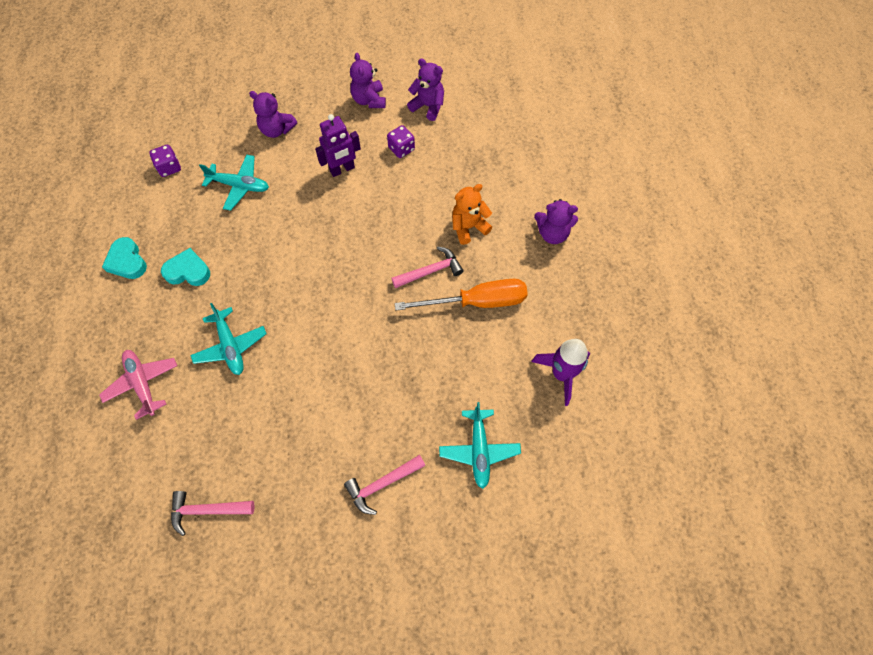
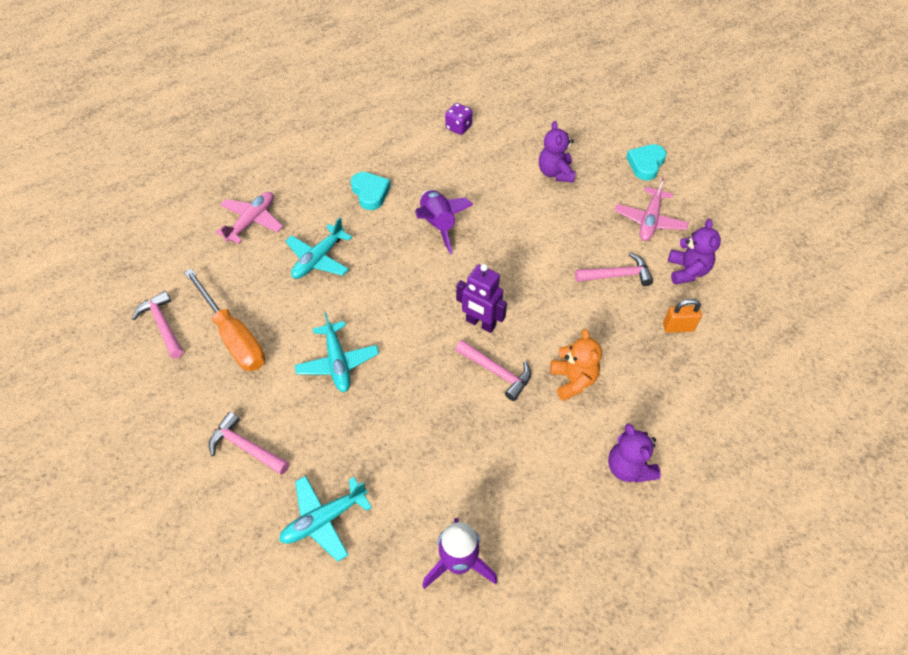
camera: 60 degrees right, 10 degrees down
turquoise heart [102,237,147,279] -> turquoise heart moved to [626,144,666,180]
turquoise plane [199,154,269,211] -> turquoise plane moved to [295,312,379,392]
purple robot [315,114,361,177] -> purple robot moved to [456,264,507,333]
purple teddy bear [350,53,386,108] -> pink plane [614,178,688,241]
purple dice [387,125,415,158] -> pink hammer [575,253,653,286]
orange screwdriver [394,279,528,311] -> orange screwdriver moved to [184,268,265,371]
orange teddy bear [452,184,492,245] -> orange teddy bear turned 45 degrees clockwise [550,329,602,401]
none -> purple rocket [415,190,474,254]
none -> orange padlock [663,299,702,333]

